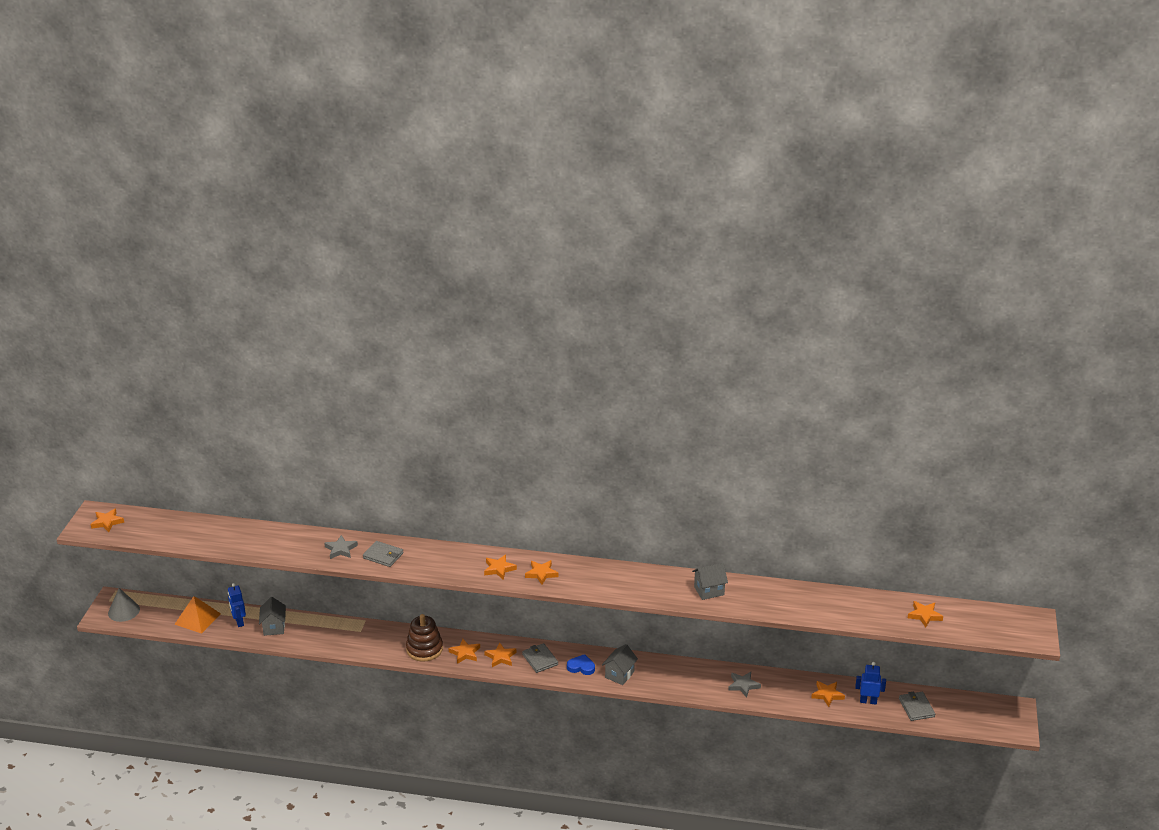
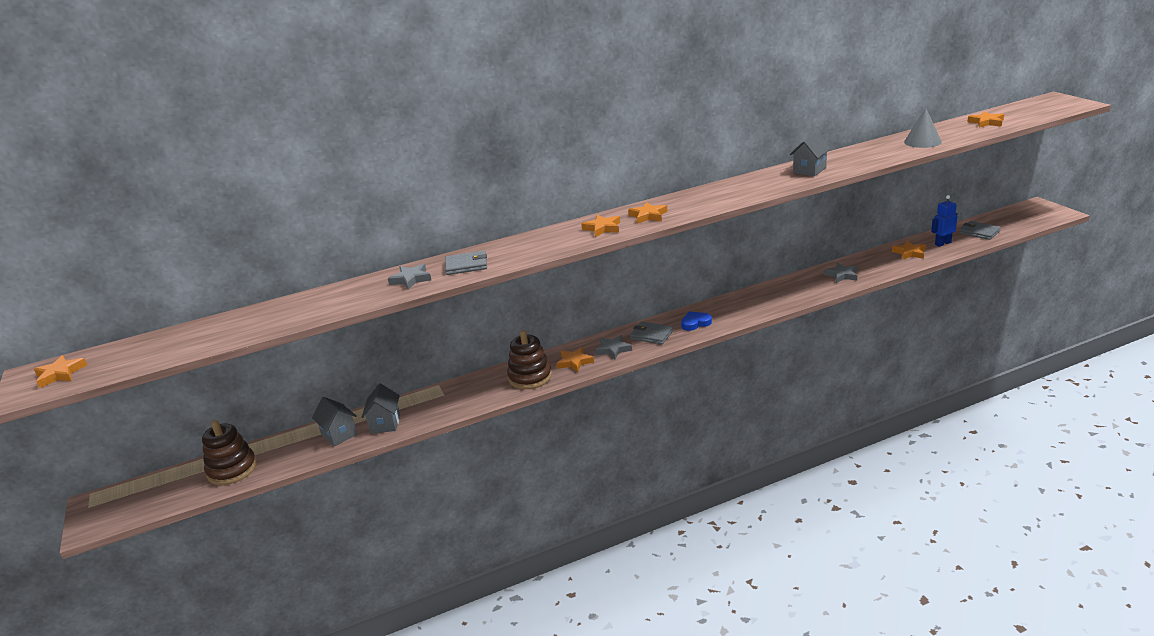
camera: 30 degrees left, 5 degrees down
grey cone [108,588,140,622] -> grey cone moved to [904,108,942,148]
orange pyramid [174,596,221,634] -> brown stacking toy [202,420,257,485]
blue robot [228,583,246,627] -> none
orange star [484,642,516,667] -> grey star [595,335,632,359]
grey house [602,644,638,685] -> grey house moved to [362,383,400,434]

